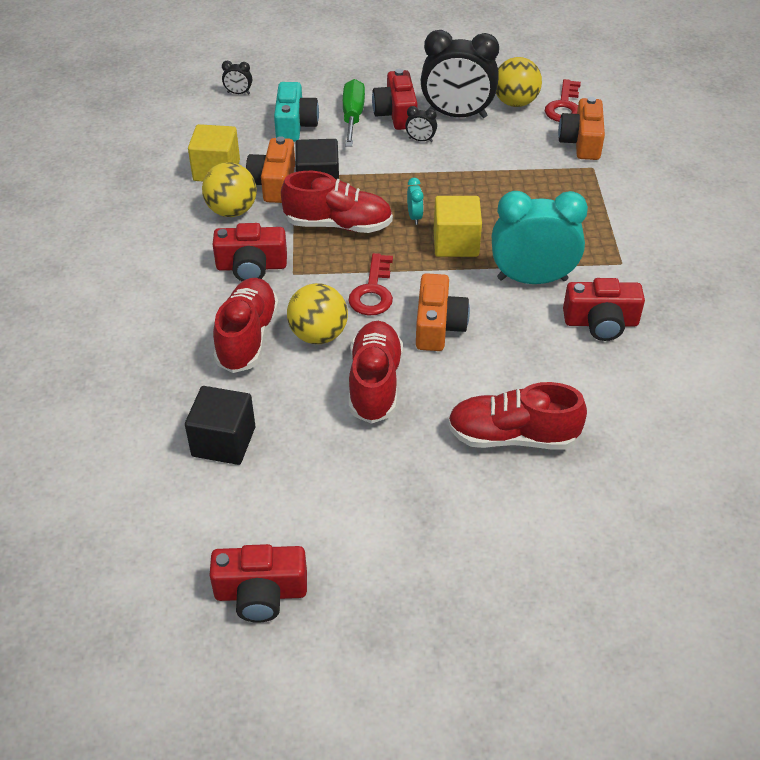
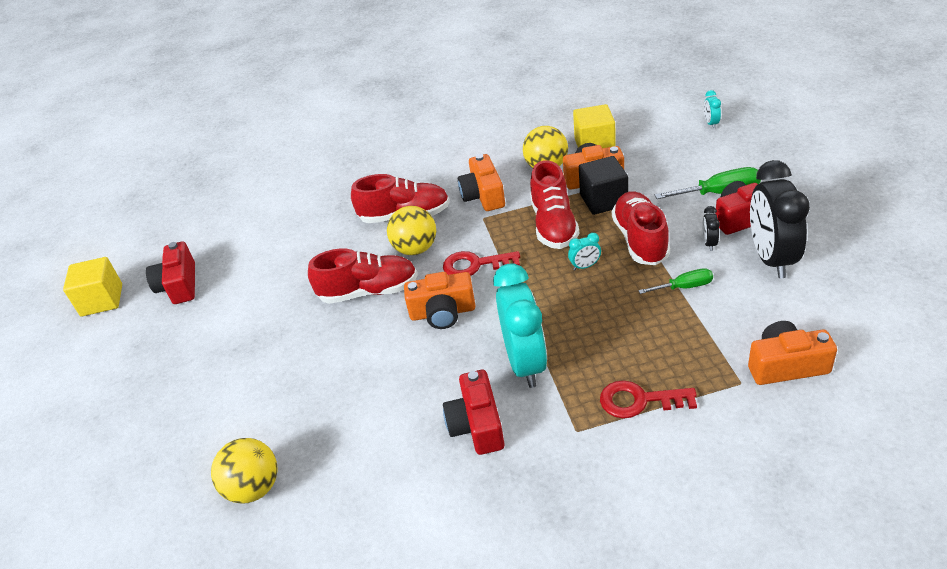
camera: 85 degrees right, 5 degrees down
black cube [185,386,255,465] -> none
red camera [213,223,287,281] -> orange camera [458,154,505,211]
black clock [222,61,252,94] -> turquoise clock [704,90,721,129]
turquoise camera [274,82,319,142] -> none
yellow cube [434,196,482,257] -> yellow cube moved to [63,257,122,317]
red shoe [448,382,587,450] -> red shoe moved to [612,191,670,265]
yellow ball [496,57,542,107] -> yellow ball moved to [211,438,278,504]
red key [545,79,581,122] -> red key moved to [600,380,697,418]
none -> green screwdriver [638,268,713,294]

